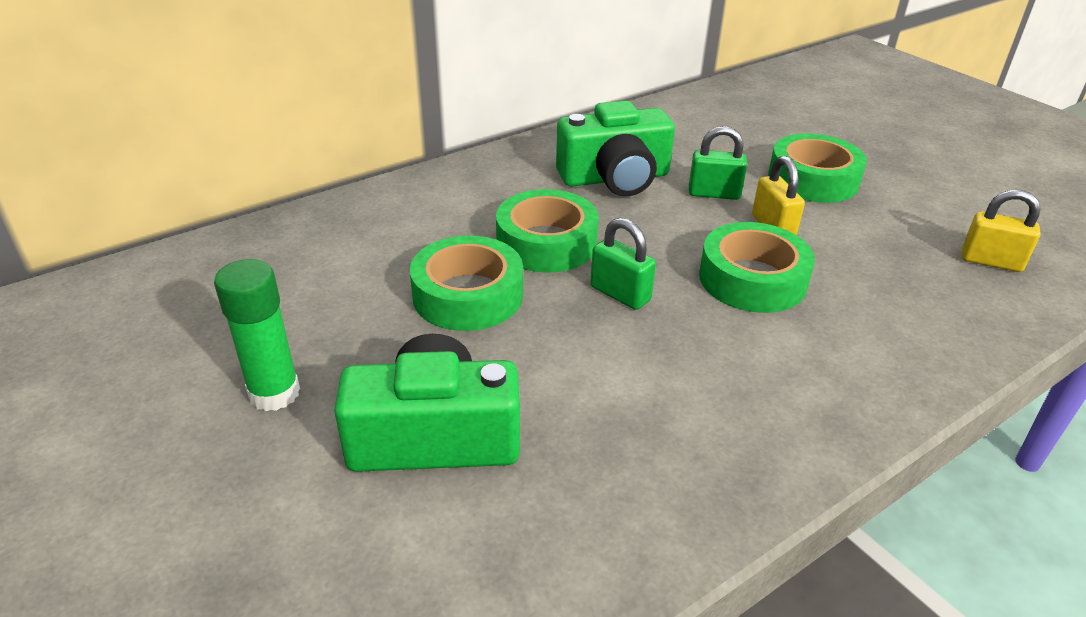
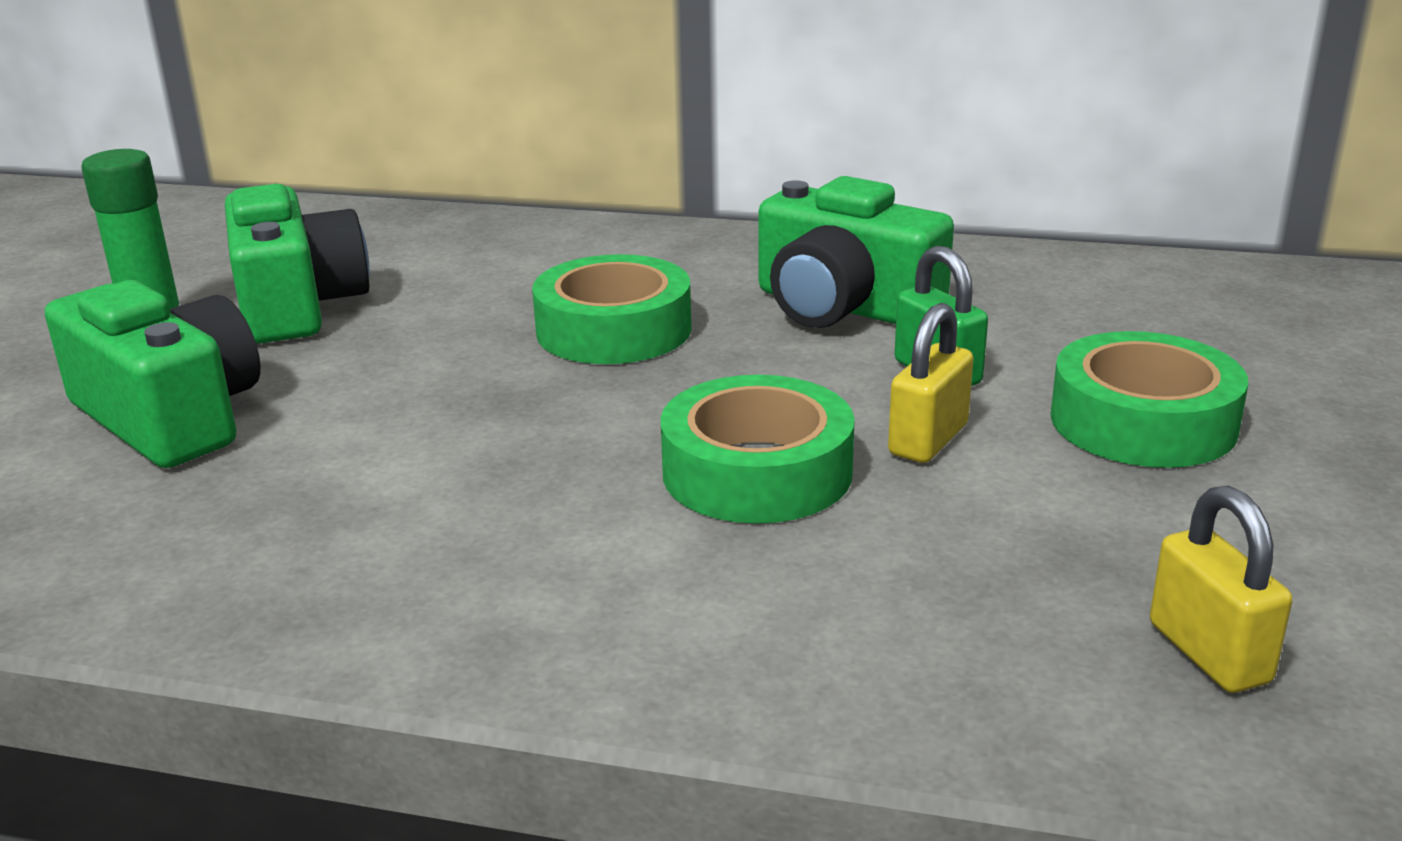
camera: 50 degrees right, 10 degrees down
green tape [410,236,523,331] -> none
green padlock [590,218,656,310] -> none
none -> green camera [225,184,369,343]

